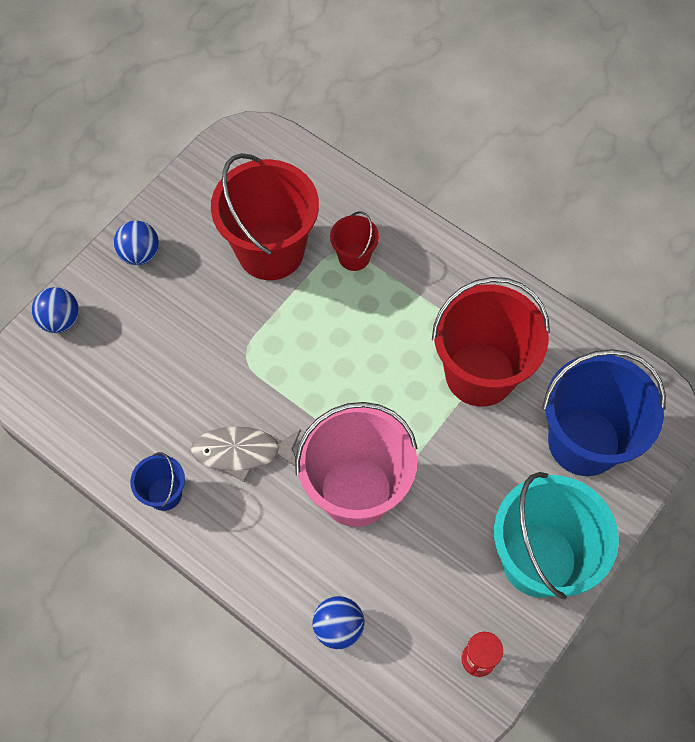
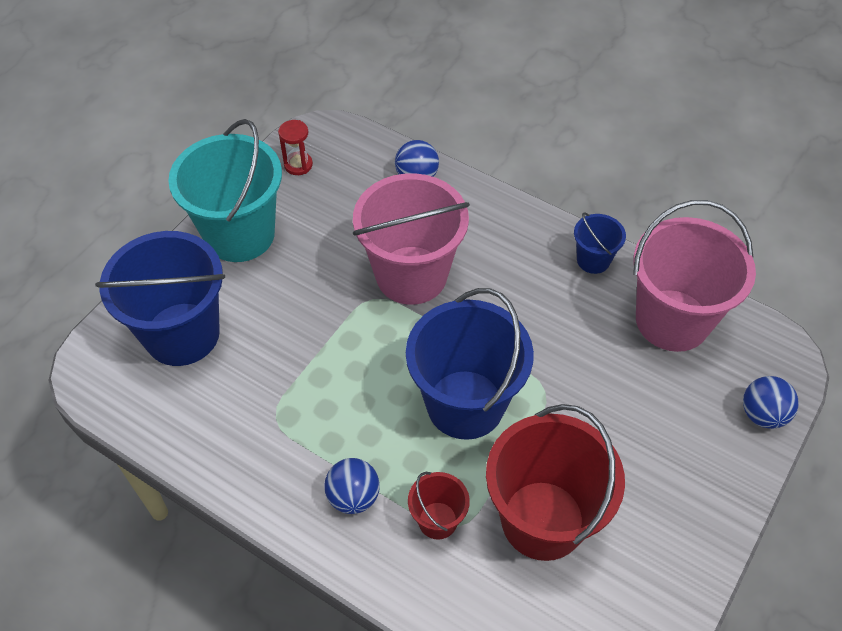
camera: 175 degrees right, 10 degrees down
blue ball [114,221,159,265] -> blue ball moved to [324,458,380,514]
grey fish [191,426,301,482] -> none
red bucket [432,277,550,407] -> none
none -> blue bucket [406,288,534,440]
none -> pink bucket [633,200,756,352]

